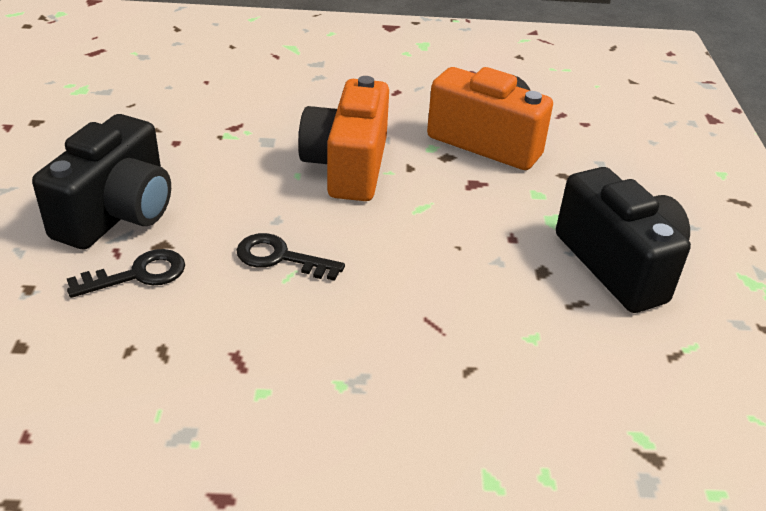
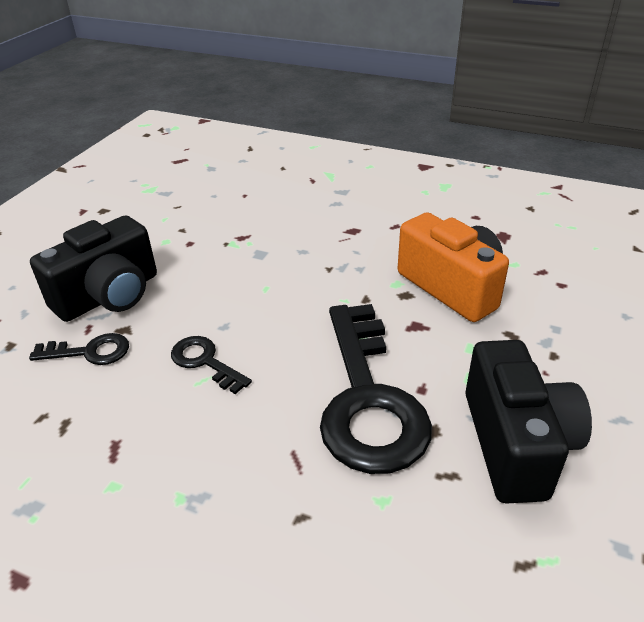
camera: 25 degrees right, 0 degrees up
orange camera [298,76,389,201] -> none
none -> black key [320,304,432,474]

